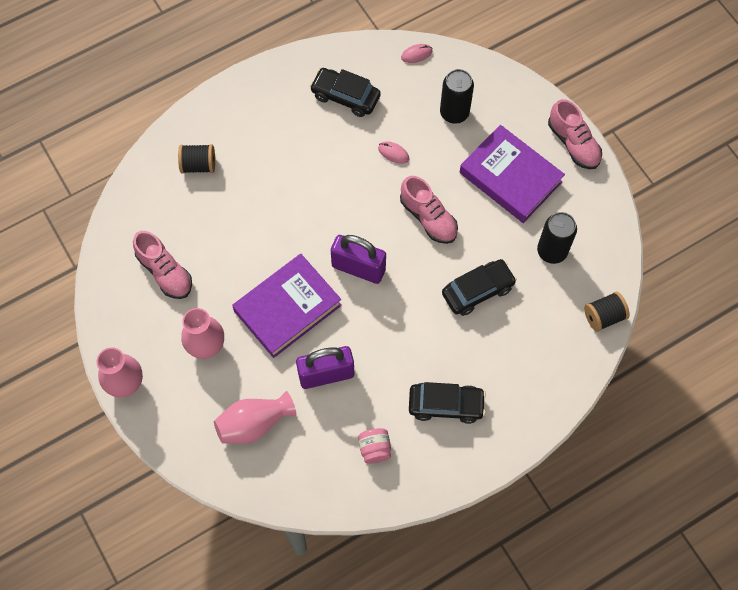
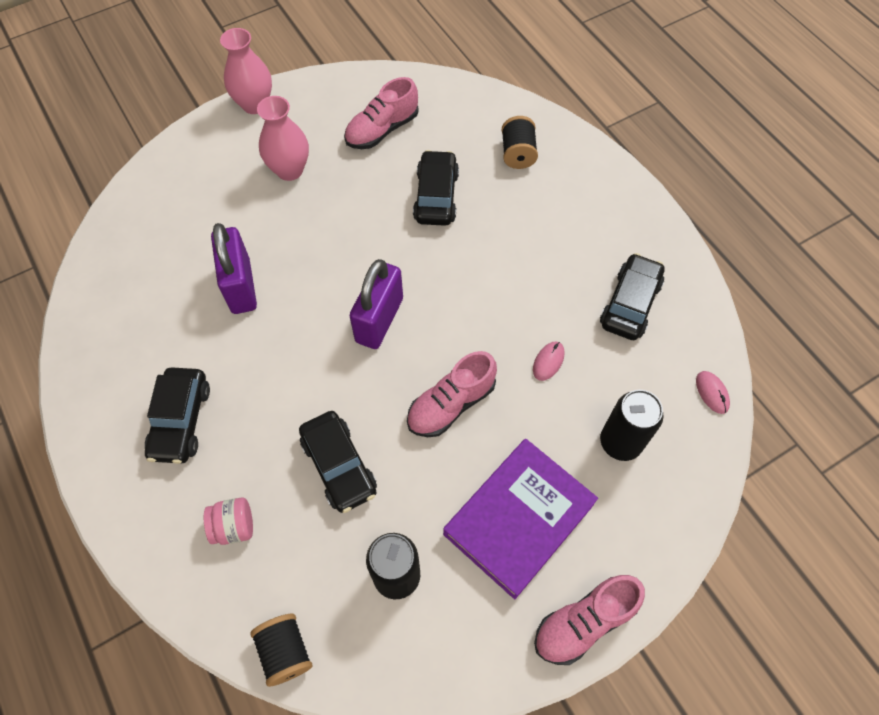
camera: 90 degrees right, 5 degrees down
pink vase [214,391,296,444] -> none
purple book [232,254,342,358] -> none
pink jar [358,428,391,464] -> pink jar moved to [204,497,253,545]
none -> black car [413,150,459,226]

